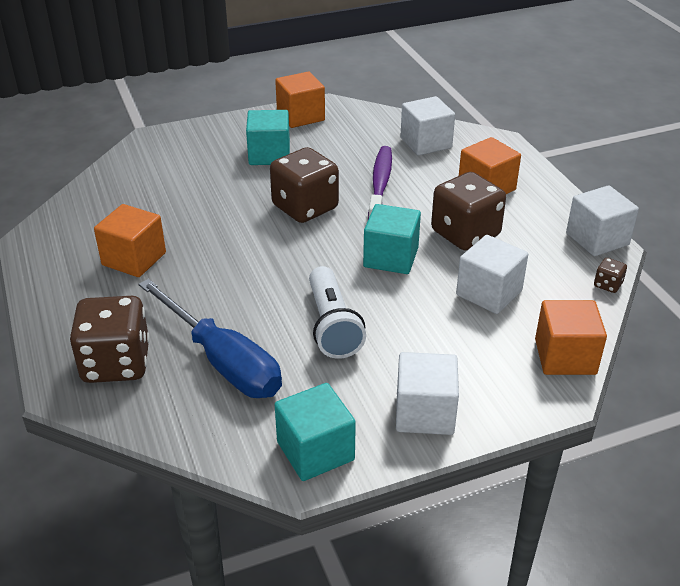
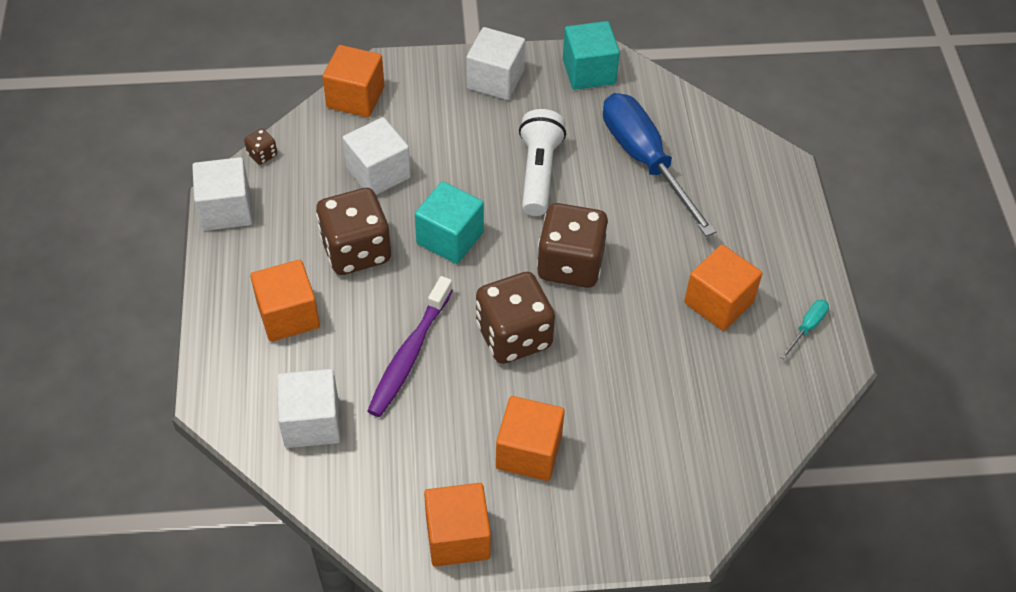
camera: 165 degrees left, 15 degrees up
brown dice [70,296,150,383] -> brown dice moved to [537,203,608,288]
turquoise cube [246,110,290,165] -> orange cube [496,396,565,481]
none -> turquoise screwdriver [780,300,829,360]

